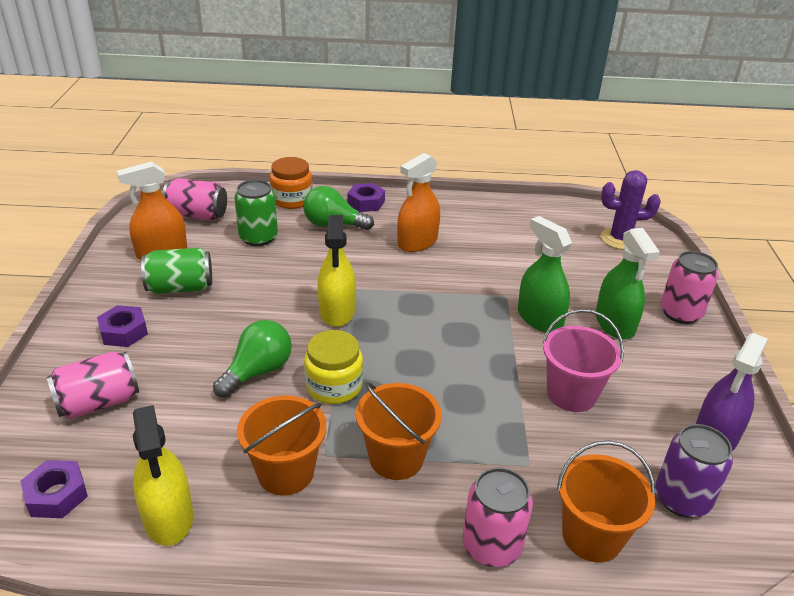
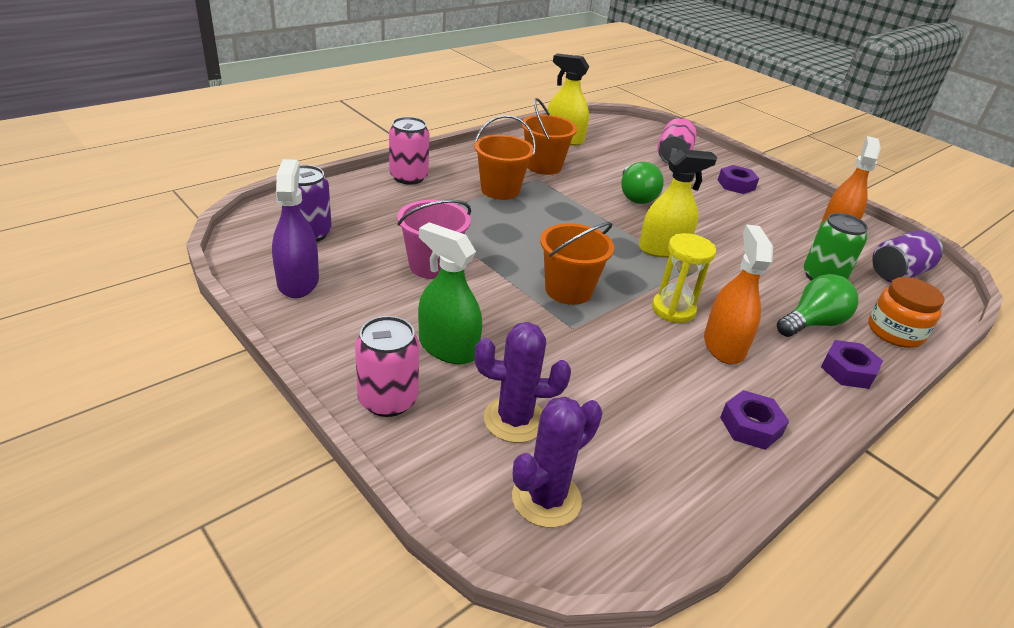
camera: 135 degrees right, 0 degrees up
purple nut [21,460,88,518] -> purple nut moved to [720,390,789,450]
green can [141,248,212,294] -> none
pink can [162,178,227,221] -> purple can [872,231,943,282]
yellow jar [304,330,363,404] -> none
yellow spray bottle [318,215,356,327] -> yellow spray bottle turned 120 degrees clockwise [639,149,717,258]
green spray bottle [518,216,572,333] -> none
orange bucket [557,440,655,563] -> orange bucket moved to [540,222,614,305]
none -> purple cactus [475,322,571,443]
none -> yellow hourglass [652,233,716,323]

